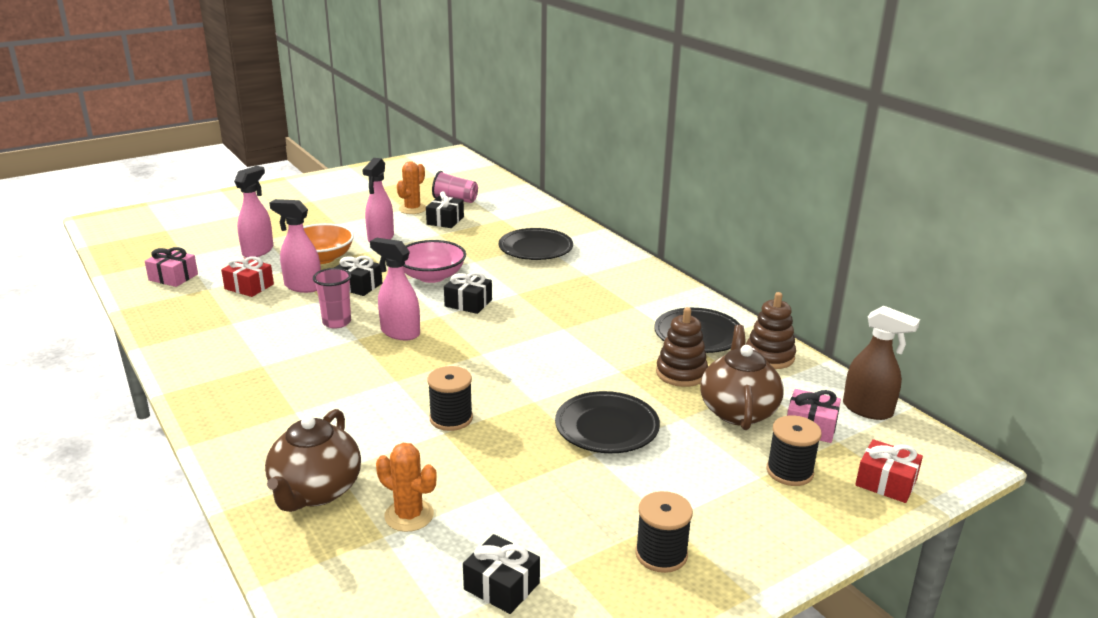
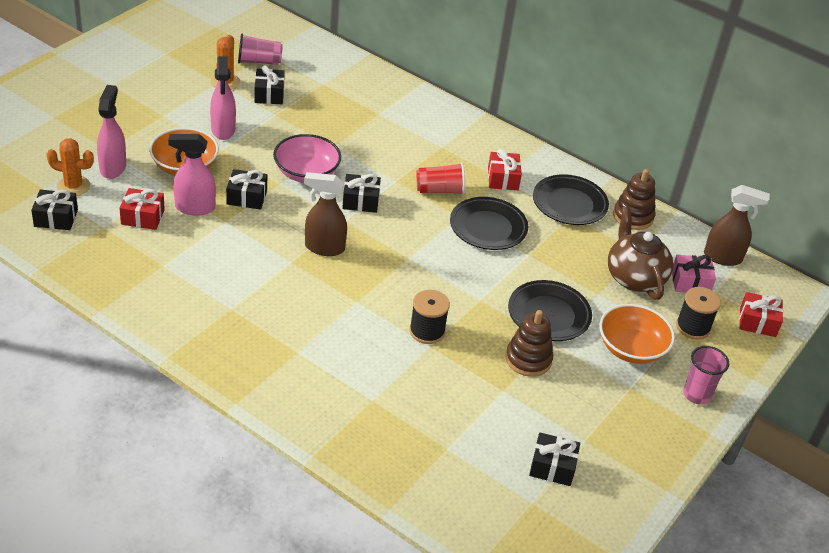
camera: 25 degrees left, 15 degrees up
pink gift [145,247,198,287] -> black gift [31,190,78,230]
brown teapot [265,409,361,512] -> none
pink cup [313,268,351,328] -> pink cup moved to [683,346,729,405]
pink spray bottle [370,237,420,340] -> brown spray bottle [304,172,347,256]
orange cactus [376,443,437,532] -> orange cactus moved to [47,138,94,196]
black plate [499,228,573,260] -> black plate moved to [450,197,528,250]
black spool [635,491,693,573] -> none
brown stacking toy [656,307,708,387] -> brown stacking toy moved to [506,310,553,377]
none -> red cup [416,162,465,195]
none -> red gift [488,149,522,190]
none -> orange bowl [599,304,675,364]

